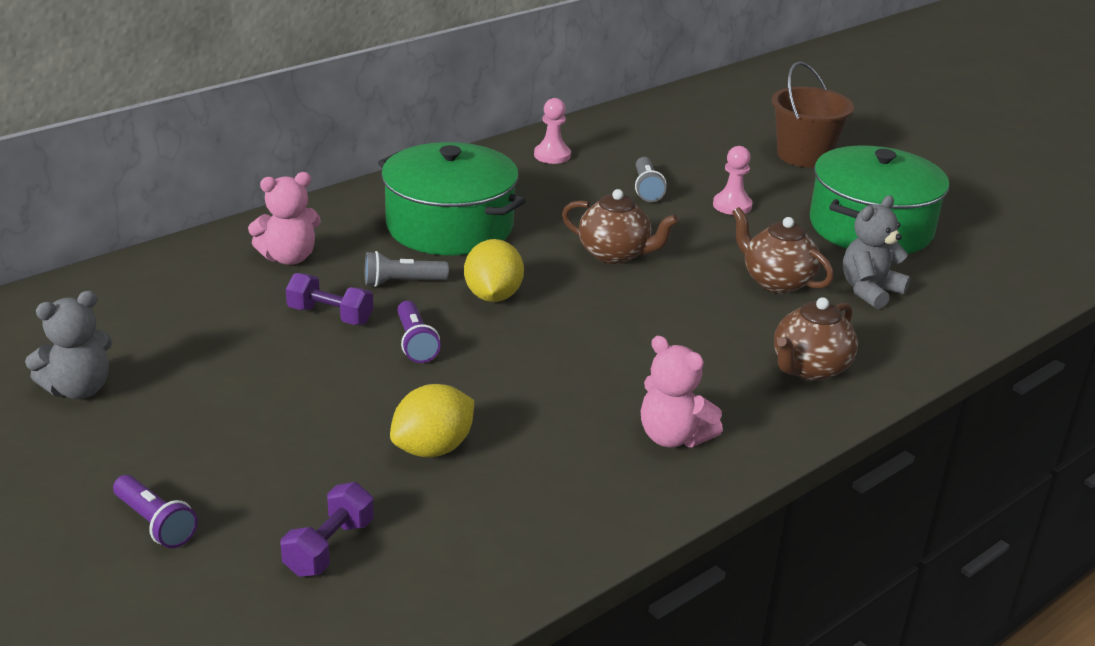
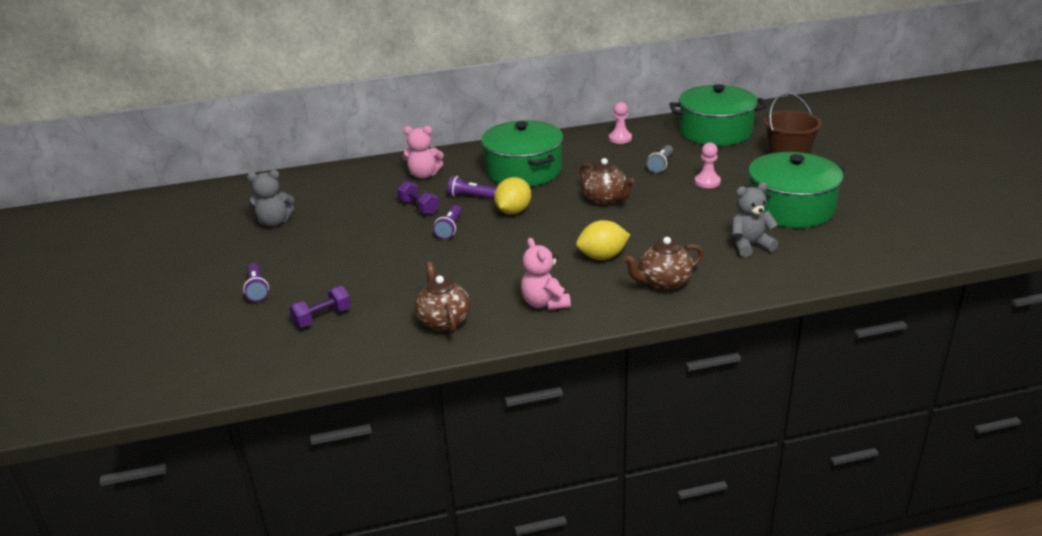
camera: 30 degrees right, 0 degrees up
grey flashlight [365,251,449,287] -> purple flashlight [448,176,496,199]
yellow lemon [390,384,474,457] -> yellow lemon moved to [576,220,630,260]
brown teapot [732,207,834,294] -> brown teapot moved to [414,262,471,333]
none -> green pot [669,84,767,146]

